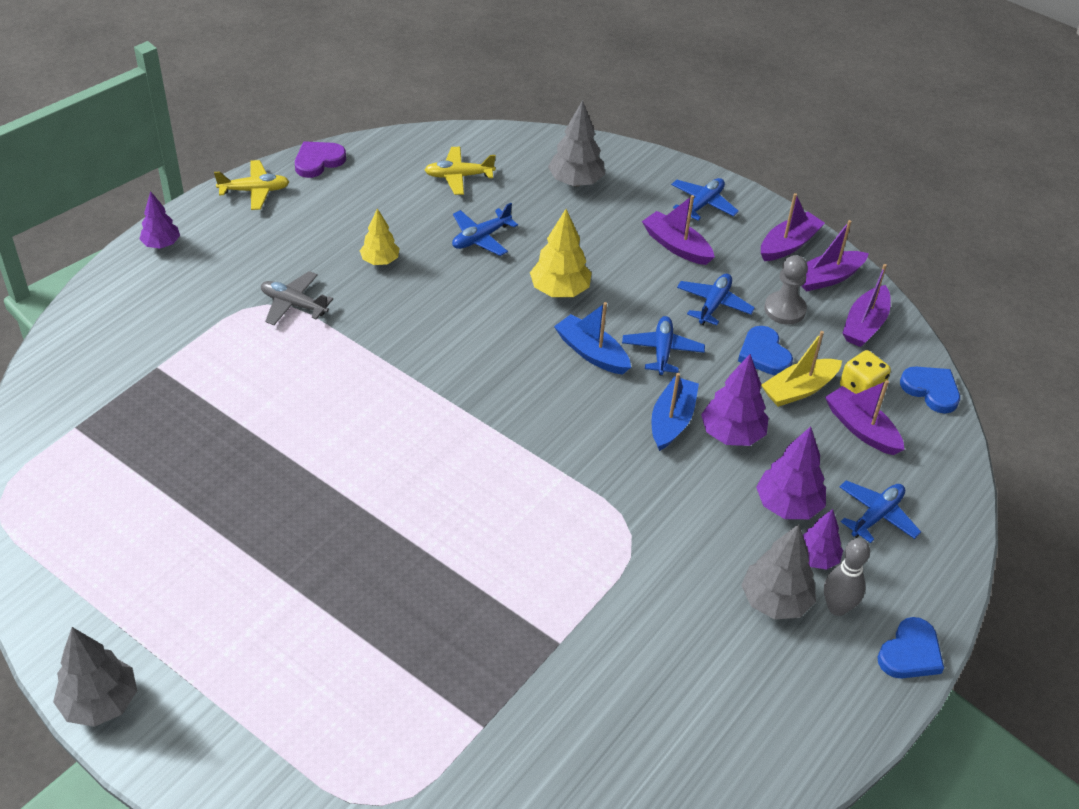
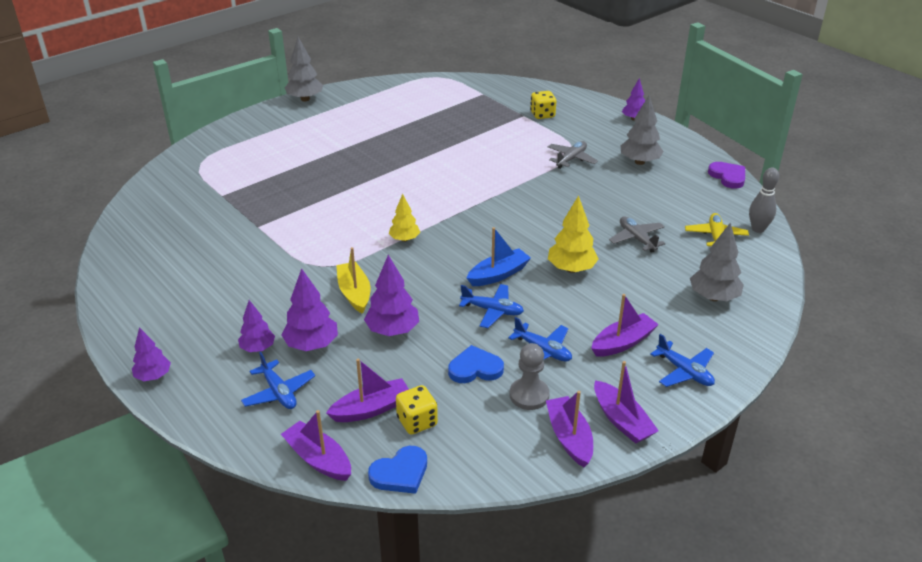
camera: 105 degrees right, 10 degrees down
yellow plane [214,160,289,210] -> none
yellow tree [360,208,400,265] -> yellow tree moved to [389,194,420,242]
blue plane [452,203,518,256] -> grey plane [609,217,665,253]
blue boat [651,373,699,451] -> none
grey tree [741,524,816,619] -> grey tree moved to [621,95,664,165]
yellow boat [761,331,842,407] -> yellow boat moved to [336,247,370,314]
grey bowling pin [824,538,870,616] -> grey bowling pin moved to [749,168,779,233]
purple boat [842,264,891,347] -> purple boat moved to [281,410,351,481]
blue heart [878,617,944,679] -> purple tree [132,327,171,381]
none -> yellow dice [530,91,556,119]

